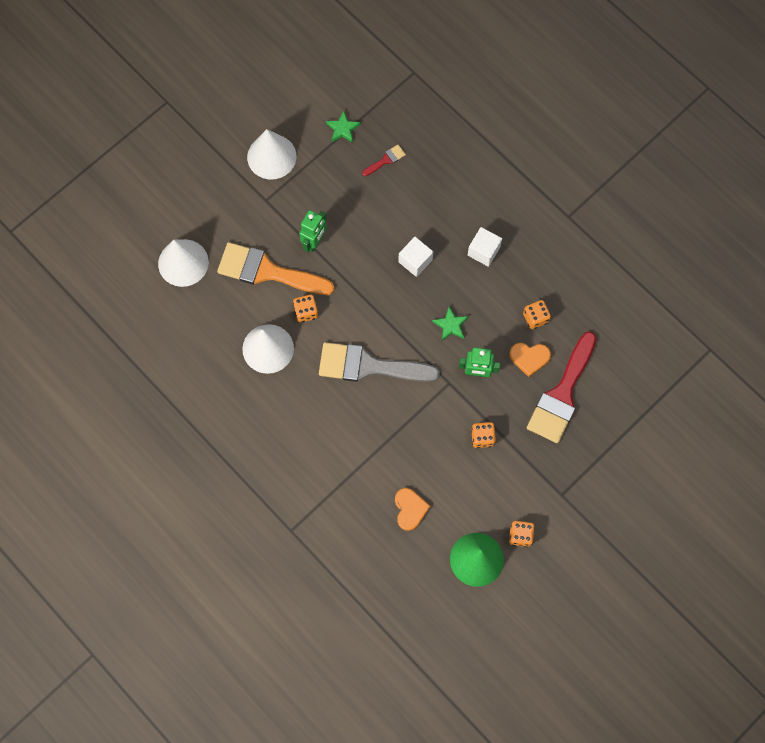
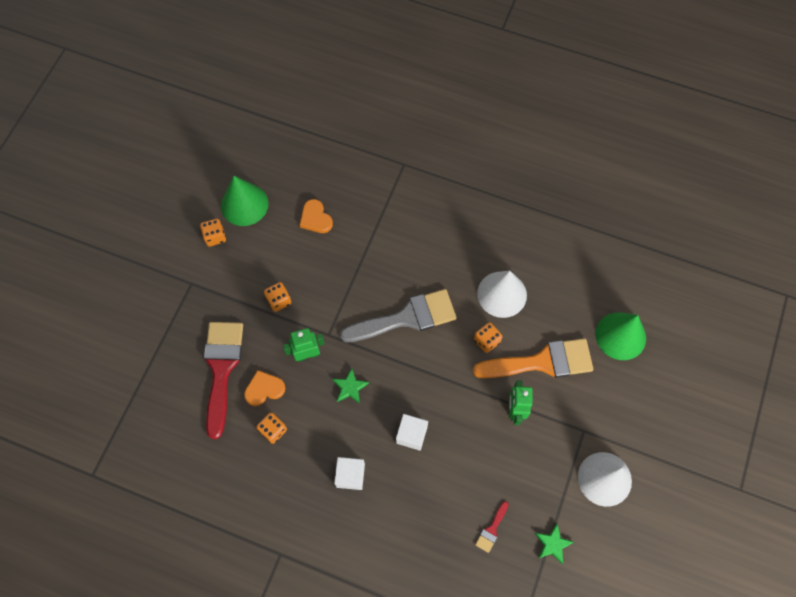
camera: 155 degrees right, 5 degrees down
white cone [158,239,209,287] -> green cone [596,312,646,360]

